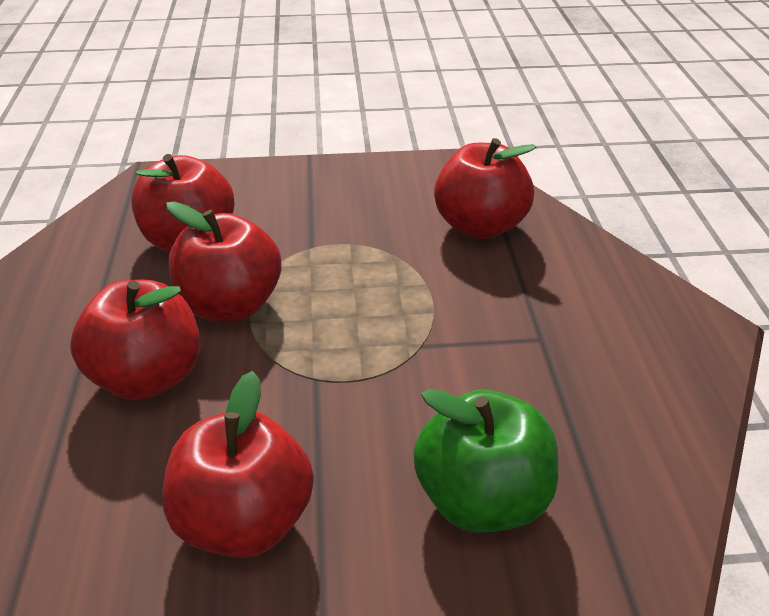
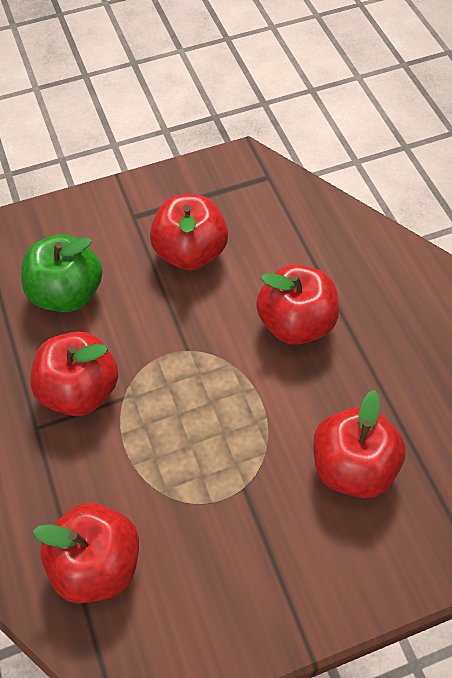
camera: 165 degrees right, 20 degrees up
red apple [166,201,281,322] -> red apple moved to [30,332,118,416]

